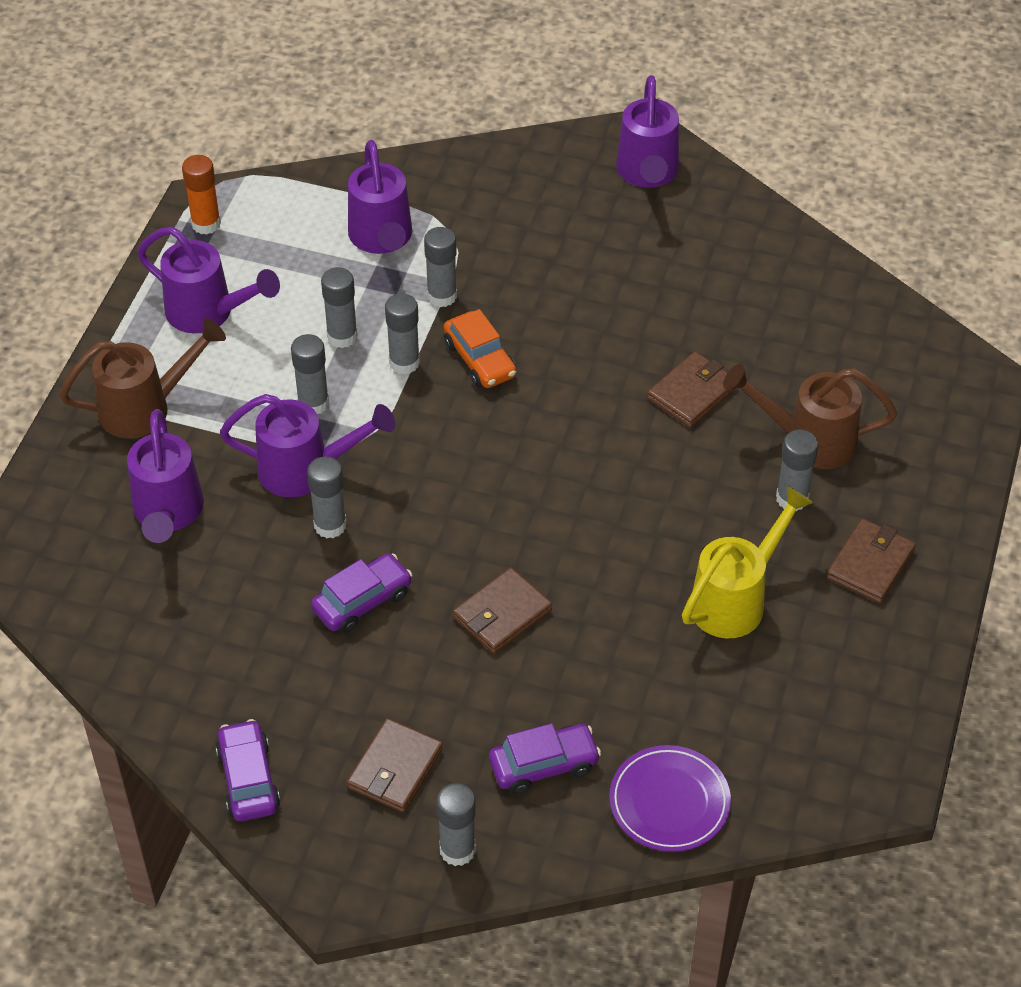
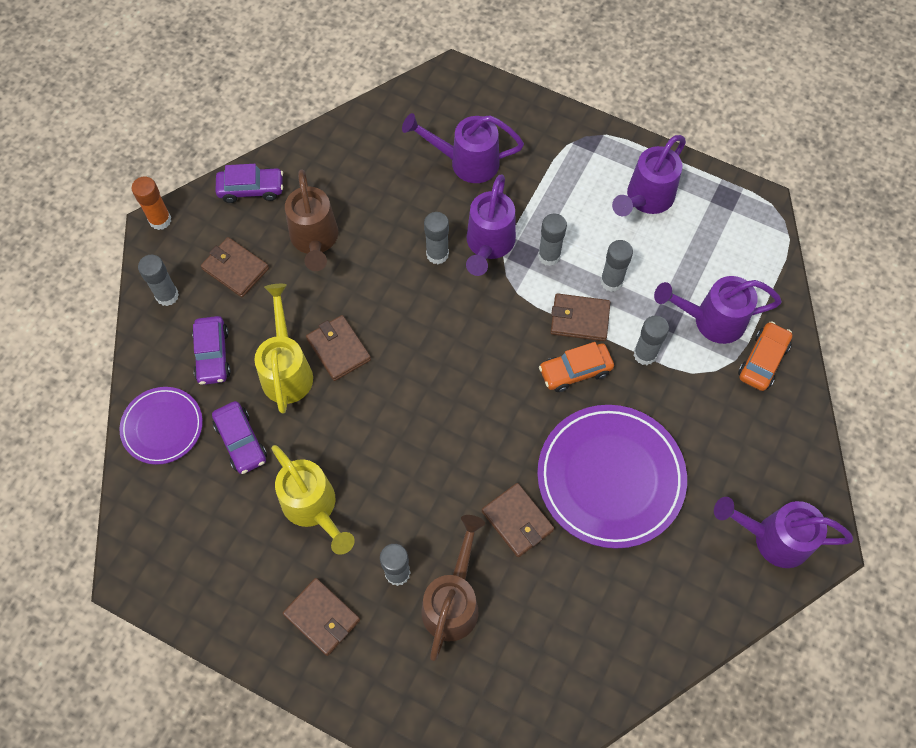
camera: 100 degrees right, 15 degrees up
brown watering can [59,318,226,439] -> brown watering can moved to [285,169,338,271]
orange glue stick [182,155,221,235] -> orange glue stick moved to [132,177,171,230]
purple car [311,553,413,633] -> purple car moved to [212,401,267,474]
grey glue stick [385,293,420,375] -> brown wallet [551,293,610,341]
none -> yellow watering can [254,284,313,414]
none -> purple plate [537,405,687,549]
none -> orange car [738,321,792,391]

